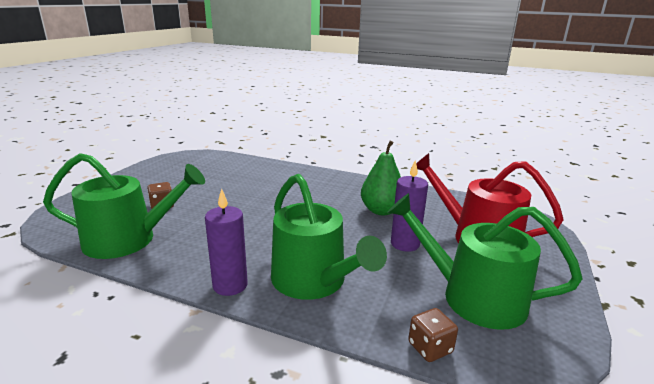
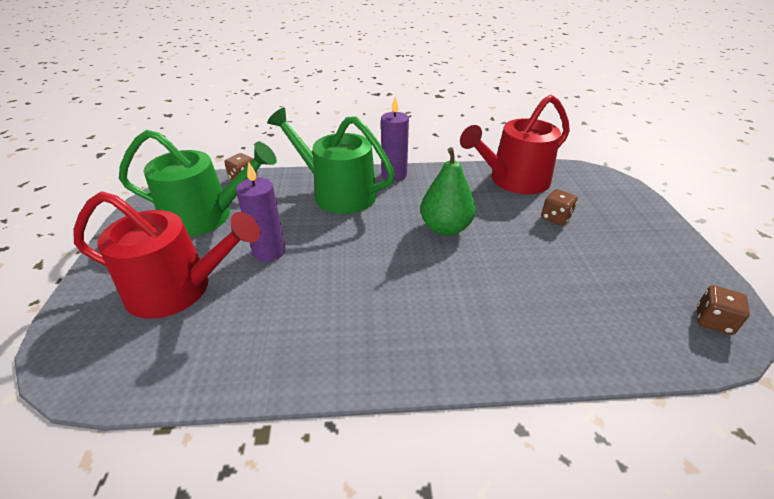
camera: 155 degrees right, 15 degrees up
green watering can [43,153,205,259] -> red watering can [460,95,570,194]
green pear [361,140,401,215] -> green pear moved to [420,147,476,236]
none -> brown dice [697,285,750,335]

